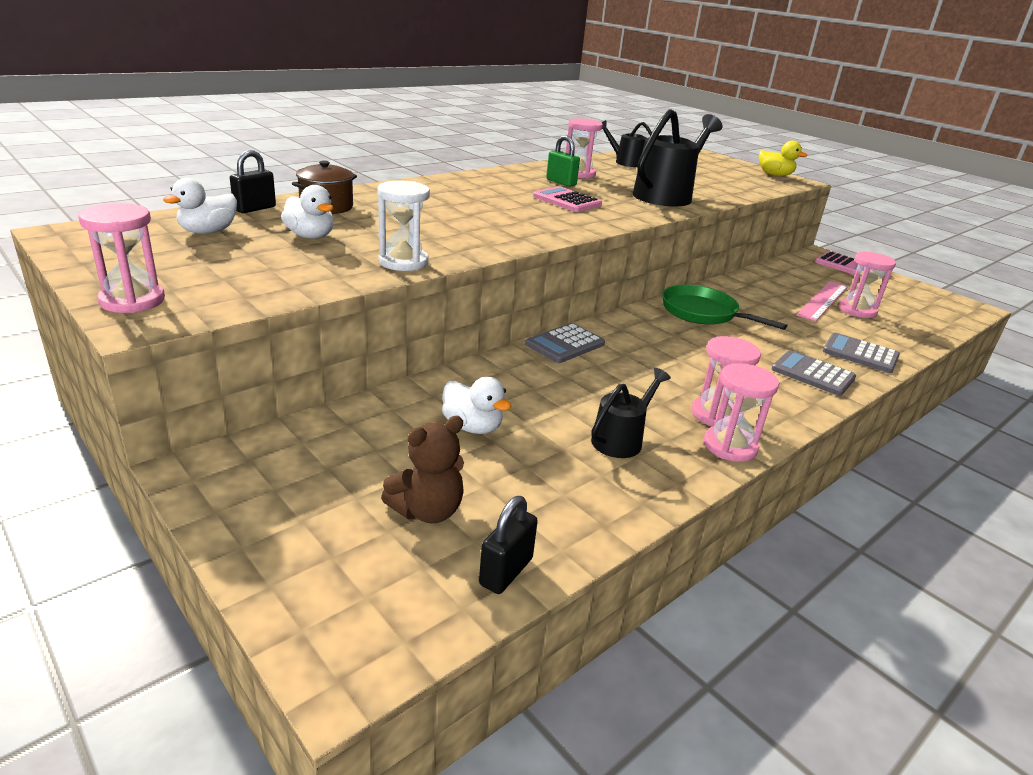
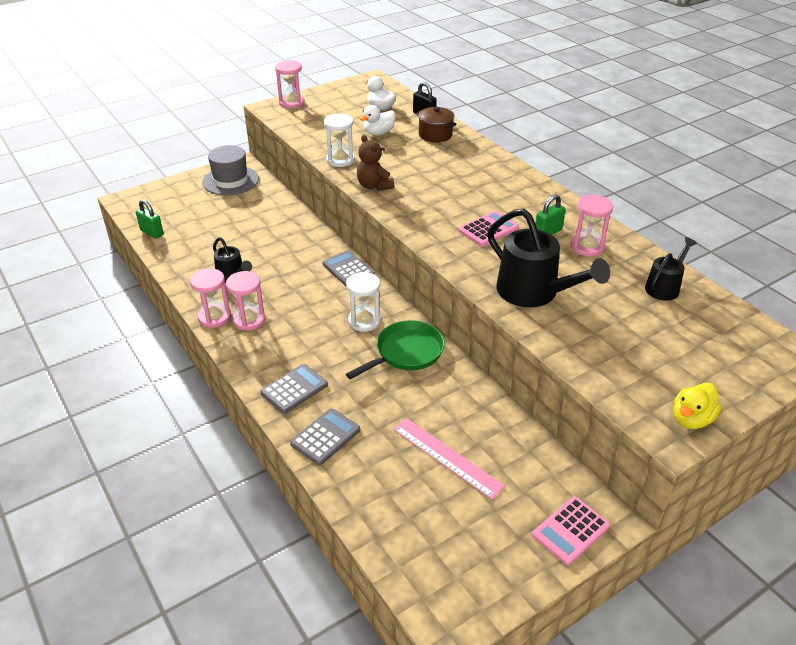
camera: 100 degrees right, 10 degrees up
brown teddy bear [381,416,464,523] -> brown teddy bear moved to [357,134,394,191]
white duck [442,376,512,434] -> none
black padlock [479,496,538,594] -> green padlock [136,200,164,239]
pink hourglass [839,251,896,318] -> none
none -> grey hat [203,145,259,195]
none -> white hourglass [346,272,381,332]

